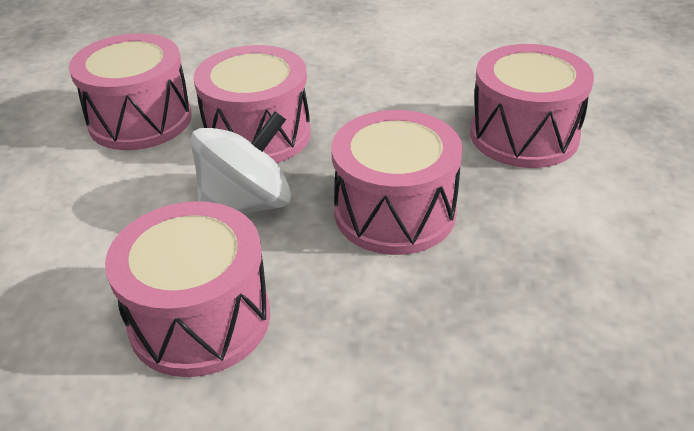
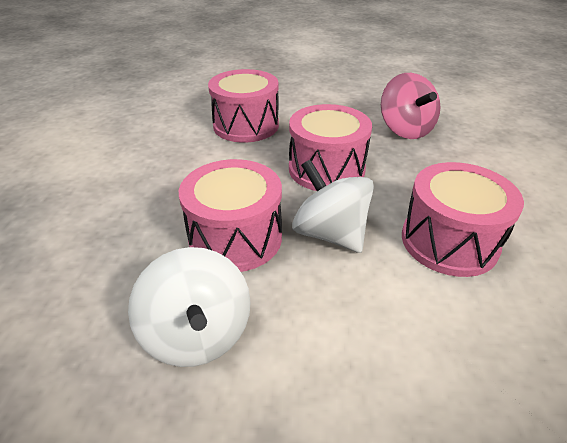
camera: 95 degrees left, 0 degrees up
pink drum [69,33,192,150] -> white spinning top [128,247,251,367]
none -> pink spinning top [381,73,440,139]

